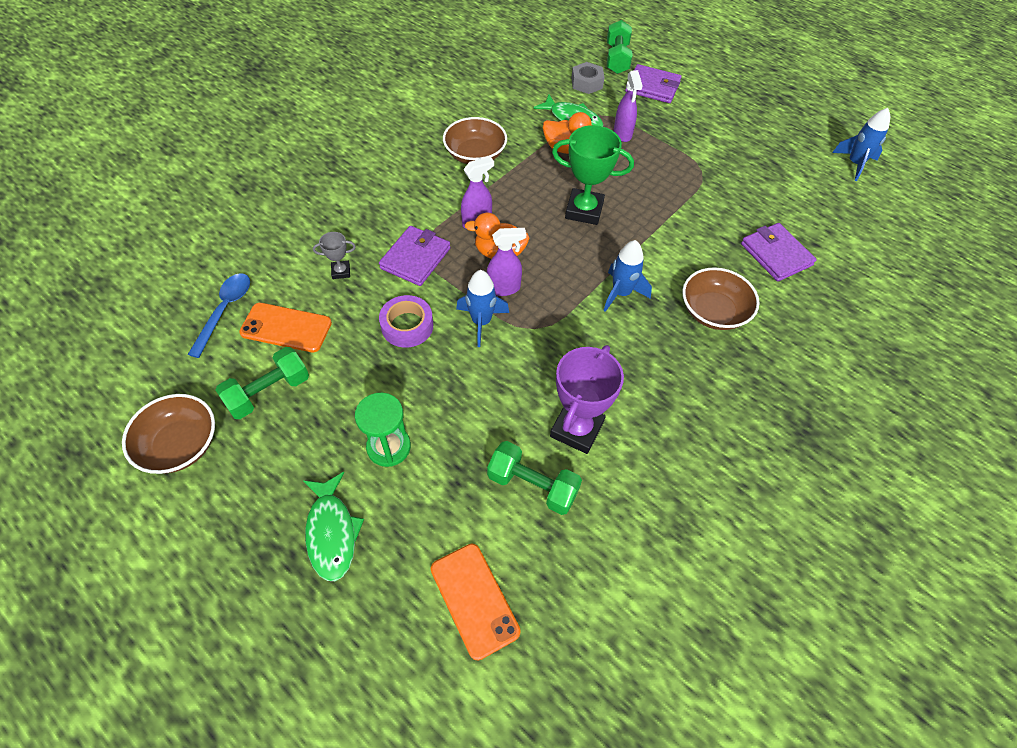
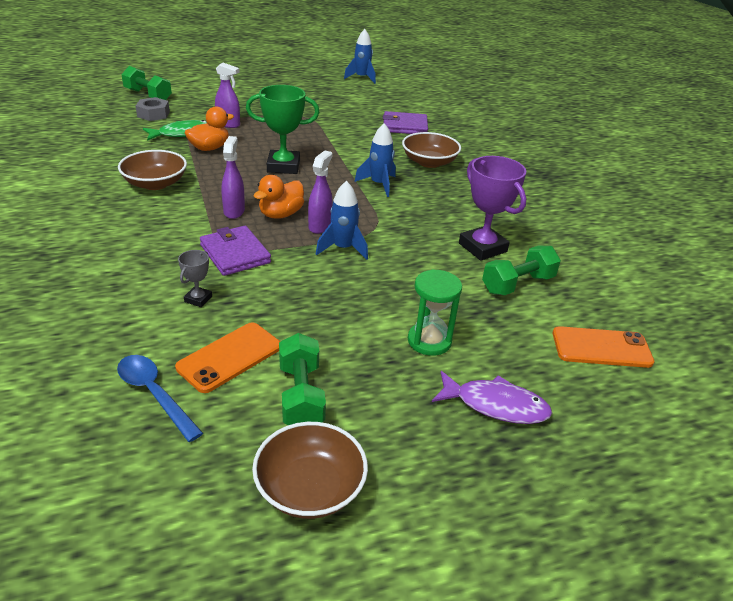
camera: 60 degrees left, 20 degrees down
green fish [303,472,364,581] -> purple fish [432,371,552,424]
purple tape [379,295,433,348] -> none
green trophy [552,125,634,225] -> green trophy turned 45 degrees clockwise [246,85,320,174]
purple wallet [625,64,682,103] -> none

